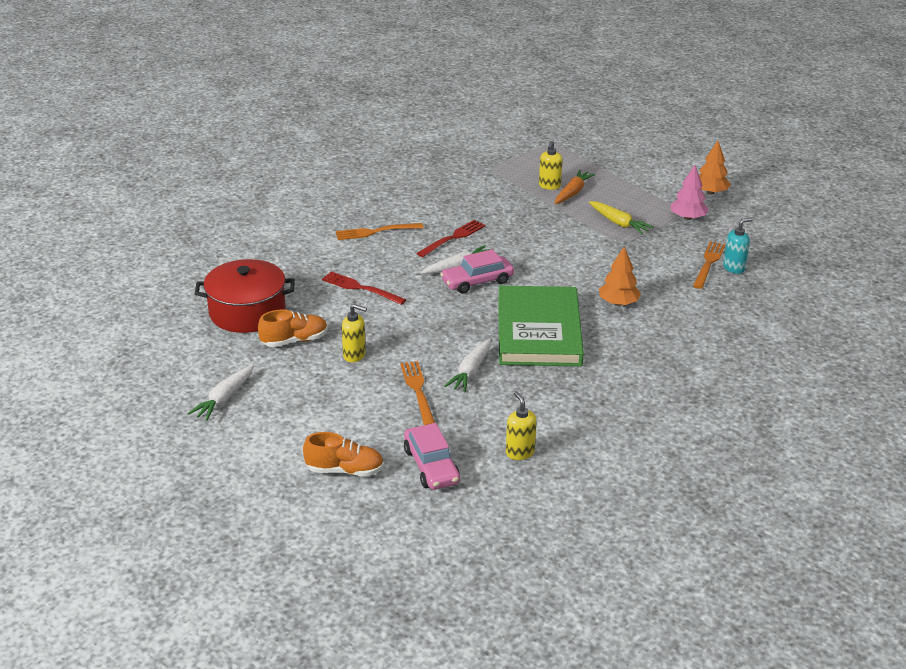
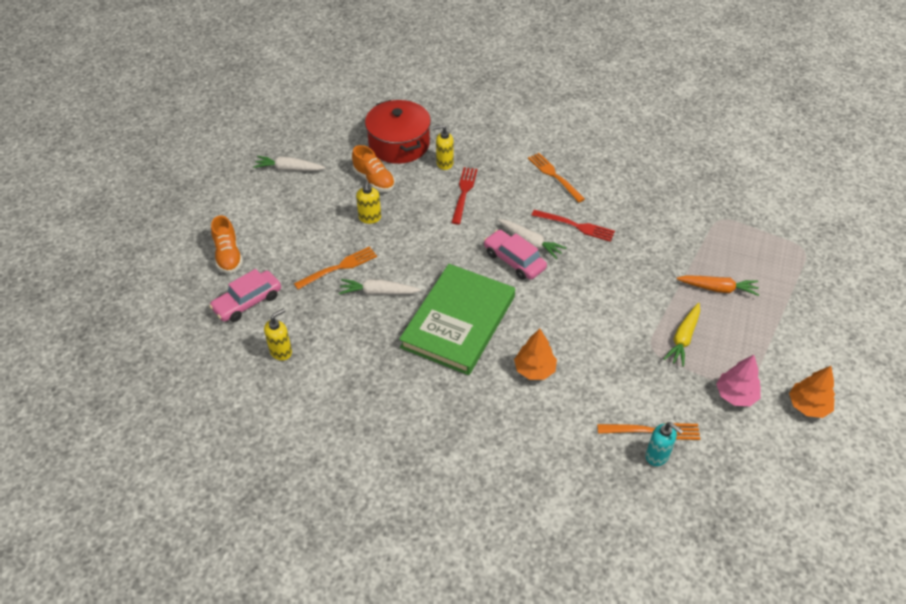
camera: 70 degrees right, 15 degrees up
green book [498,286,584,366] -> green book turned 45 degrees counterclockwise [399,264,515,375]
yellow soap dispenser [539,141,563,190] -> yellow soap dispenser moved to [433,125,454,170]

